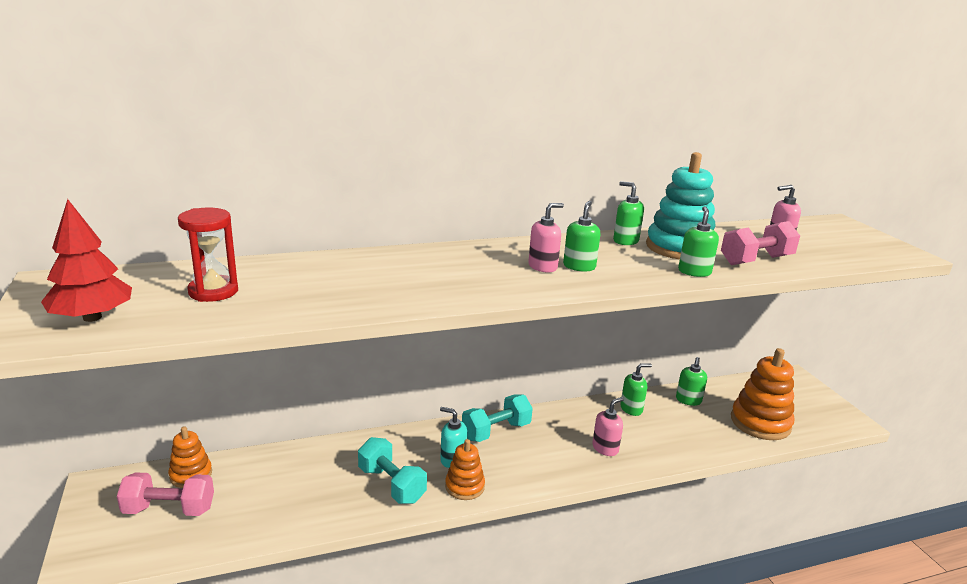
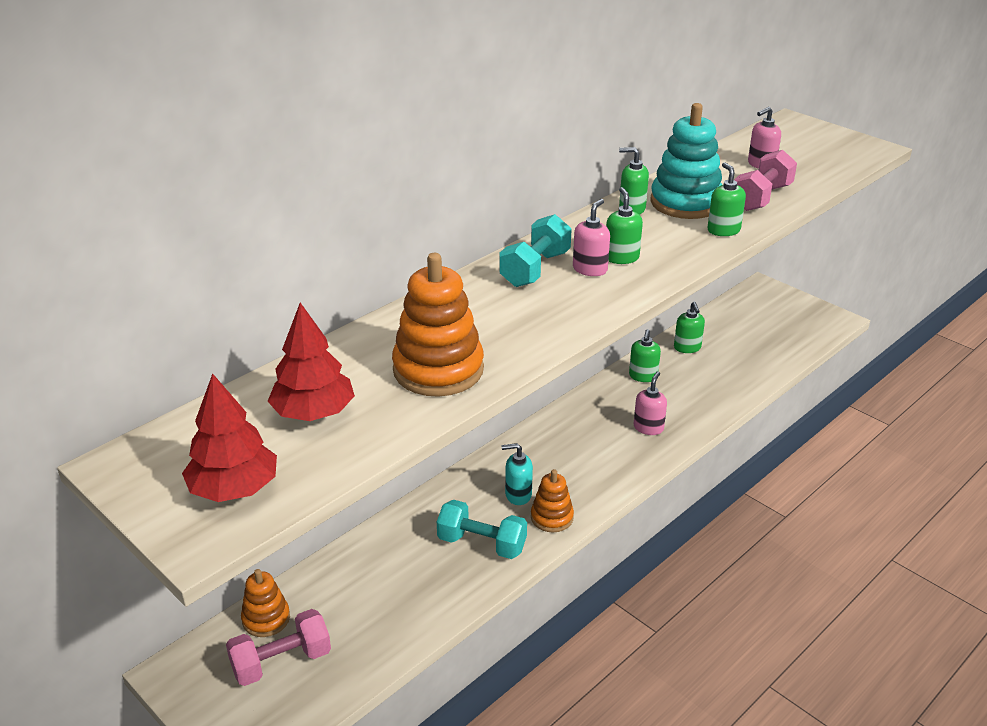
camera: 25 degrees left, 10 degrees up
red hourglass [178,208,238,302] -> red tree [268,303,355,421]
turquoise dumbbell [462,394,533,442] -> turquoise dumbbell moved to [499,214,572,287]
green soap dispenser [620,363,652,416] -> green soap dispenser turned 150 degrees clockwise [629,329,661,382]
orange stacking toy [731,348,794,440] -> orange stacking toy moved to [392,253,484,397]

